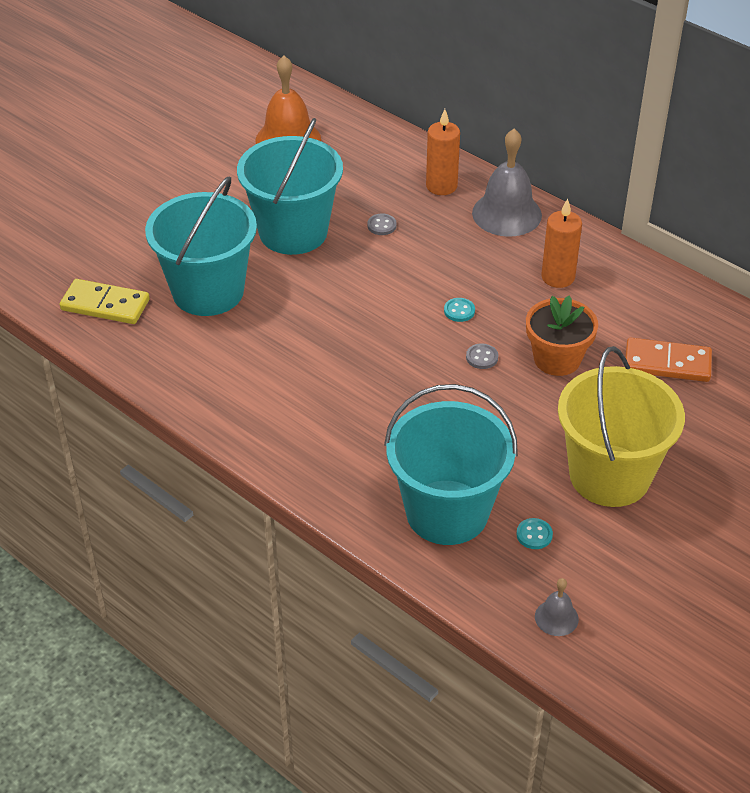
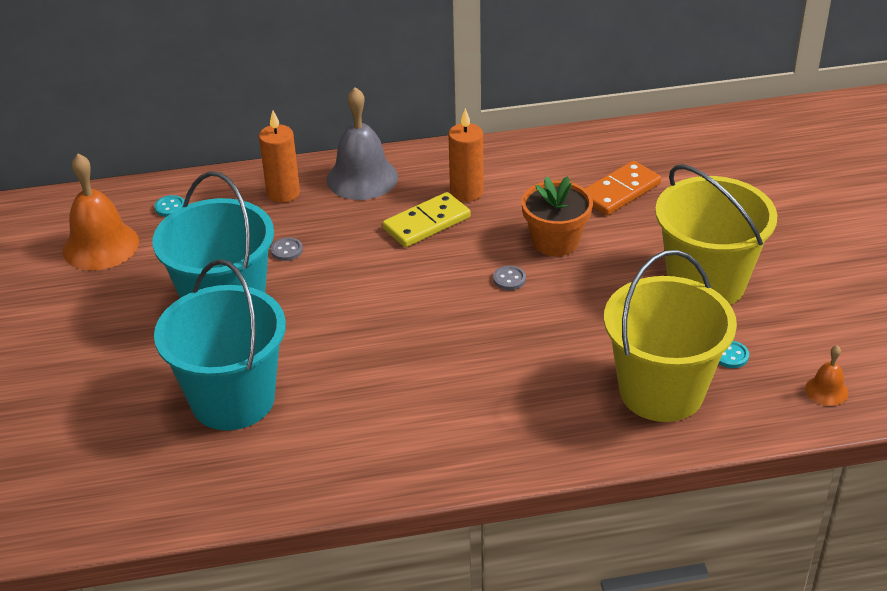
camera: 50 degrees left, 5 degrees down
yellow domino [60,279,150,324] -> yellow domino moved to [382,192,471,247]
turquoise bucket [384,384,518,545] -> yellow bucket [604,250,737,422]
turquoise button [444,298,475,322] -> turquoise button moved to [154,195,185,217]
grey bell [535,578,579,636] -> orange bell [805,345,848,406]

